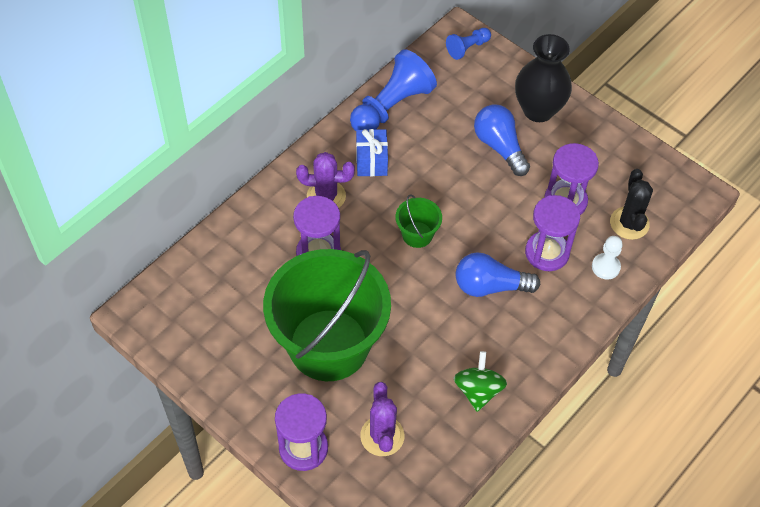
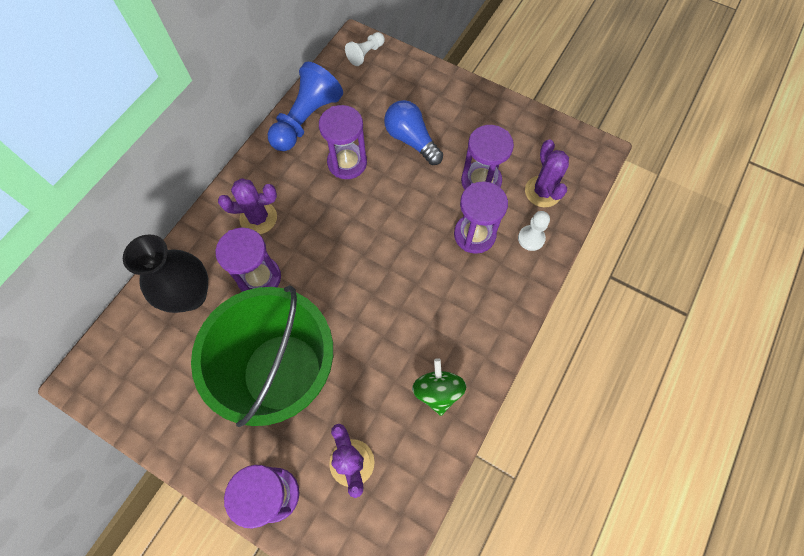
camera: 10 degrees left, 10 degrees up
blue gift [356,129,388,176] -> none
green bucket [395,194,442,248] -> none
blue pawn [446,28,491,60] -> white pawn [345,32,385,66]
blue light bulb [456,252,541,297] -> none
black vase [515,34,572,122] -> black vase moved to [123,234,208,313]
black cactus [610,169,653,240] -> purple cactus [525,140,569,207]
none -> purple hourglass [319,105,367,179]

